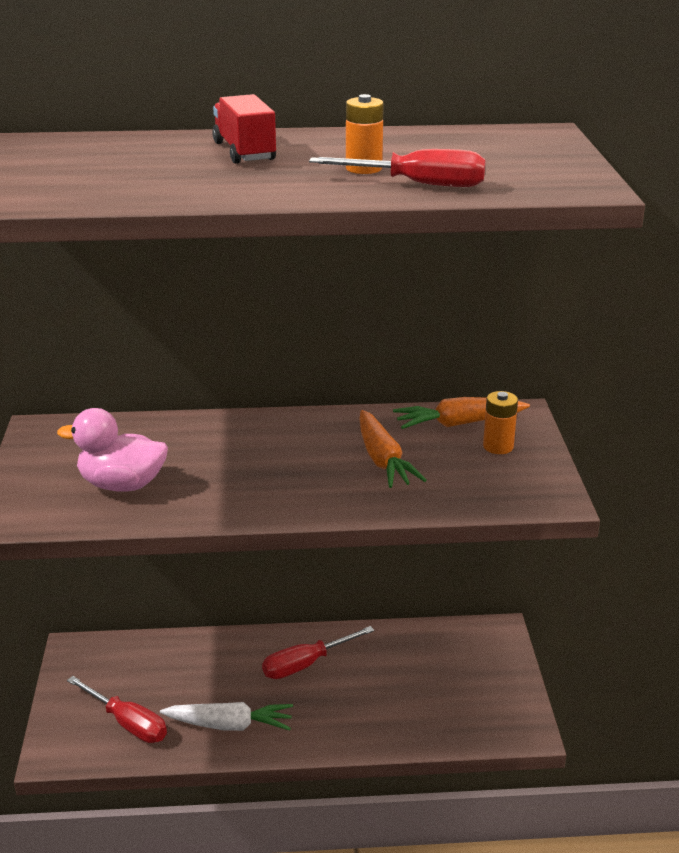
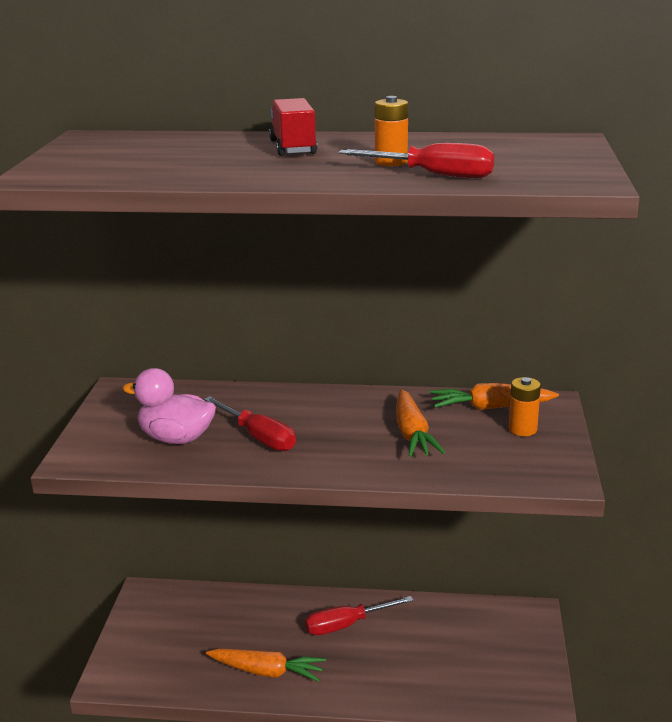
camera: 10 degrees right, 5 degrees down
red screwdriver [67,676,167,743] -> red screwdriver moved to [204,396,296,451]
white carrot [160,702,293,731] -> orange carrot [206,649,326,682]

